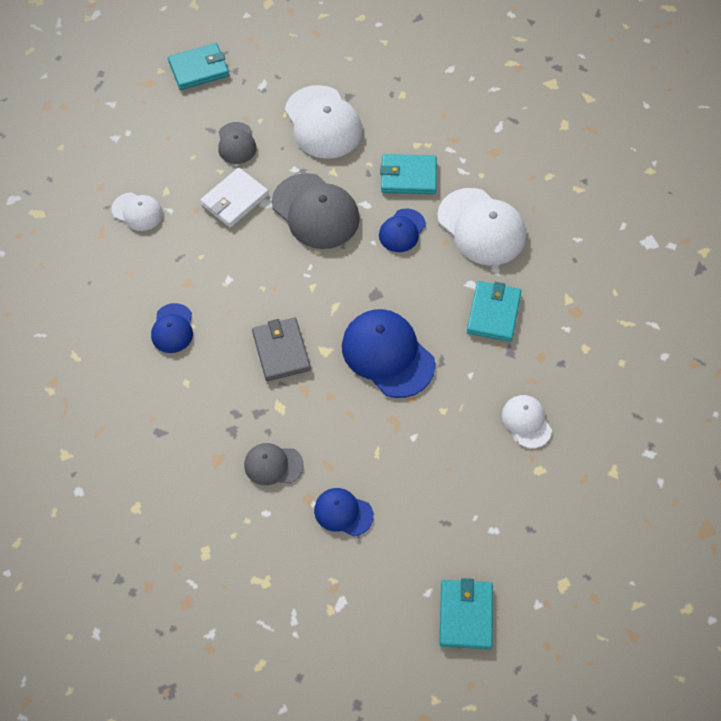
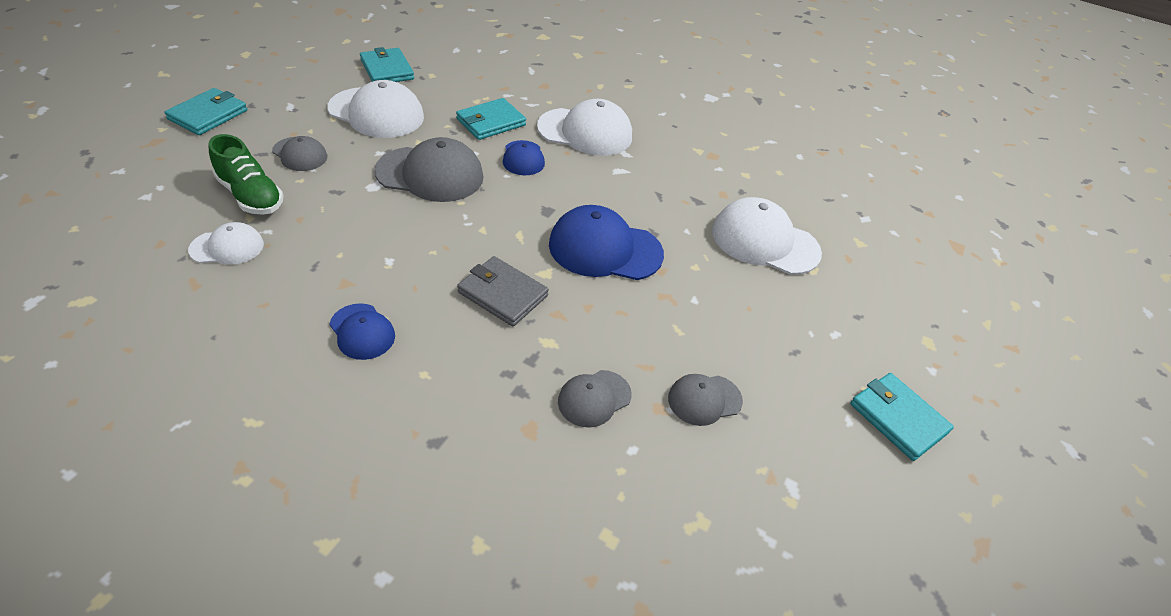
camera: 45 degrees left, 15 degrees down
white wallet [200,168,269,228] -> none
blue cap [314,488,374,536] -> grey cap [668,374,743,426]
turquoise wallet [467,281,521,342] -> turquoise wallet moved to [360,47,414,82]
white cap [502,395,552,448] -> white cap [712,197,822,275], size x1.81
none -> green shoe [208,134,283,215]

